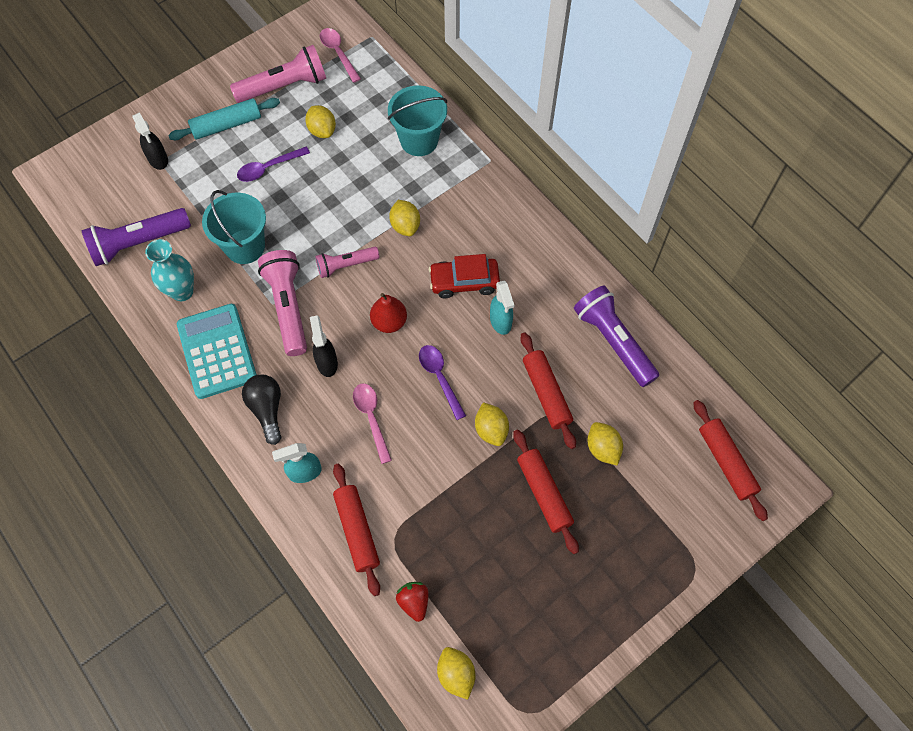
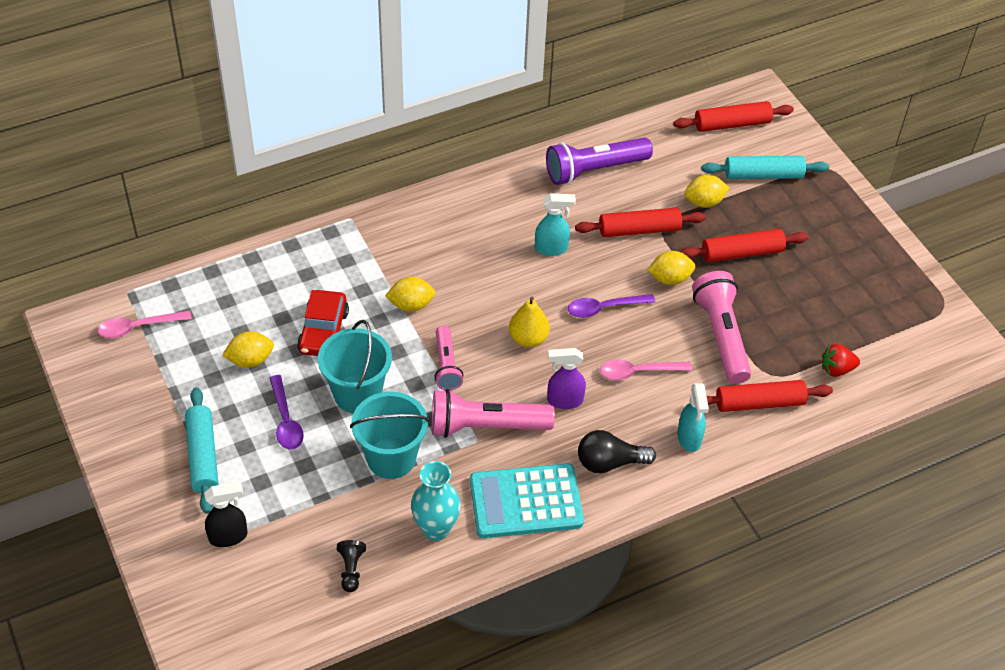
camera: 80 degrees left, 15 degrees down
purple flashlight [81,208,191,266] -> black pawn [337,540,366,592]
pink flashlight [230,45,326,103] -> pink flashlight moved to [692,271,751,384]
black spray bottle [310,315,338,377] -> purple spray bottle [547,348,586,409]
red pear [370,293,407,333] -> yellow pear [509,297,550,347]
turquoise bucket [388,85,447,156] -> turquoise bucket moved to [318,320,392,413]
red car [429,254,500,298] -> red car moved to [297,290,349,356]
yellow lemon [437,647,475,700] -> none
none -> turquoise rolling pin [702,156,829,179]

